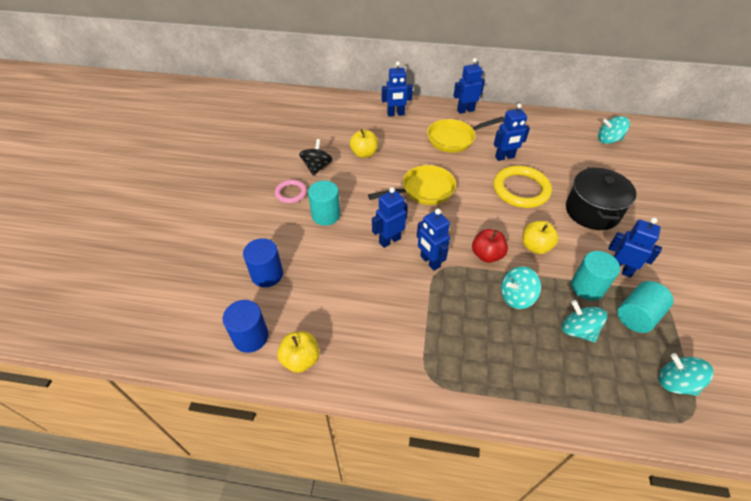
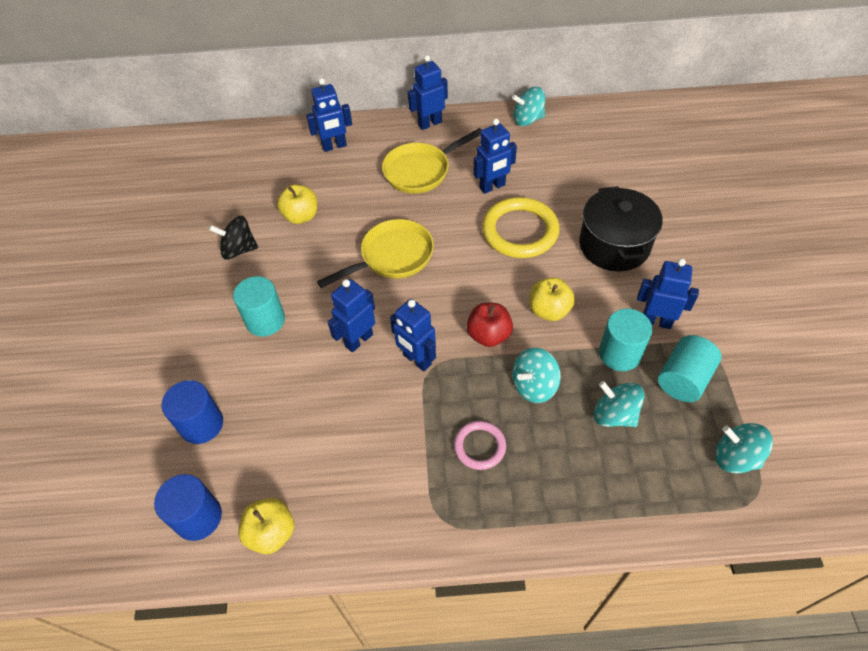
camera: 10 degrees left, 5 degrees up
pink ring [275,180,307,203] -> pink ring moved to [454,421,506,470]
black spinning top [299,139,333,176] -> black spinning top turned 90 degrees counterclockwise [209,216,258,260]
turquoise spinning top [598,116,630,144] -> turquoise spinning top moved to [512,87,545,126]

